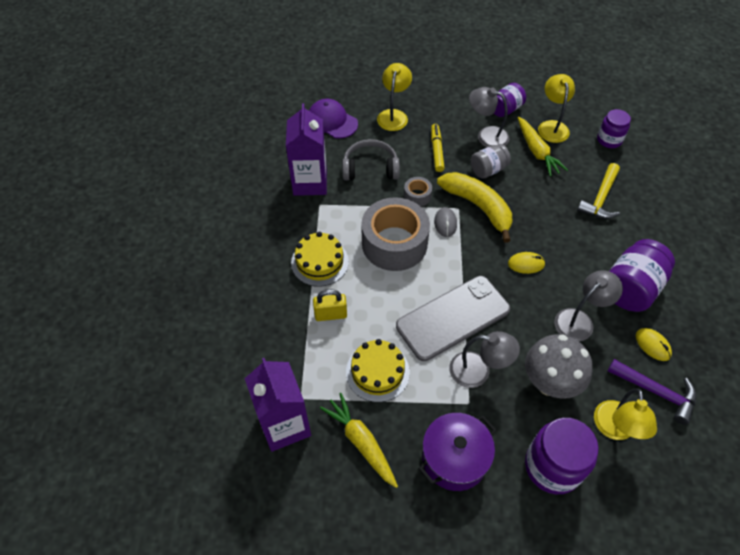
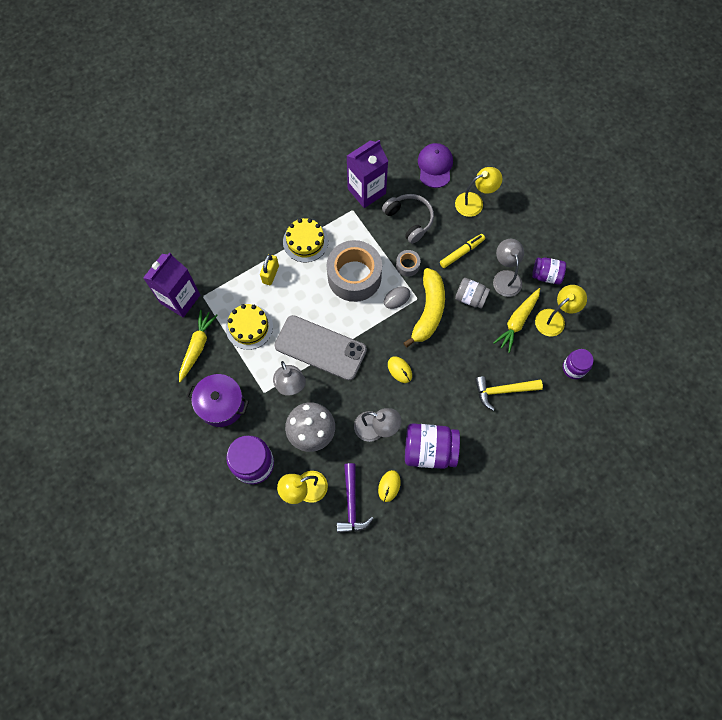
camera: 55 degrees right, 15 degrees up
yellow padlock [313,289,347,321] -> yellow padlock turned 60 degrees clockwise [260,254,279,285]

